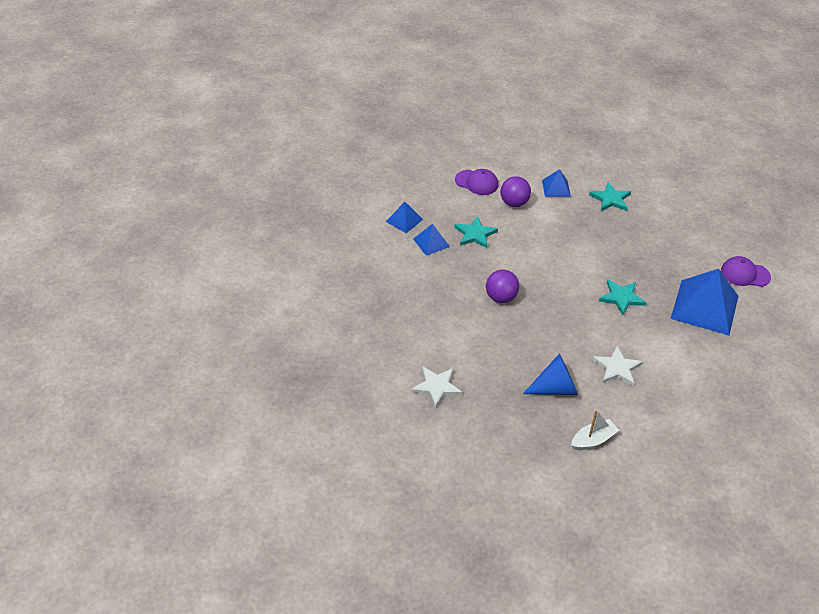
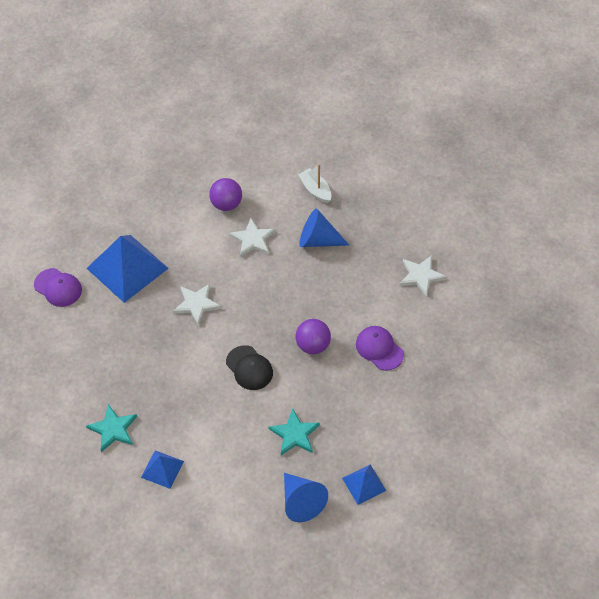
camera: 155 degrees left, 10 degrees up
blue pyramid [413,224,450,256] -> none
purple cap [455,169,498,195] -> purple cap moved to [356,326,404,370]
purple ball [500,176,531,207] -> purple ball moved to [209,178,242,211]
white boat [571,410,619,450] -> white boat turned 60 degrees clockwise [298,164,331,203]
turquoise star [599,279,647,316] -> white star [173,284,222,326]
none -> black cap [226,345,273,390]
none -> blue cone [284,473,328,522]

